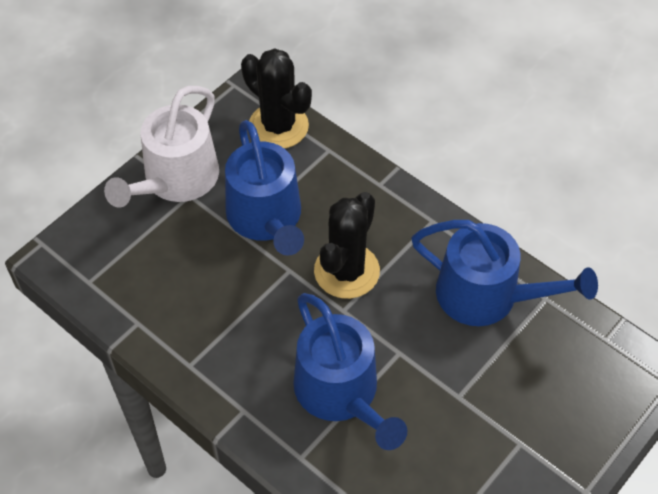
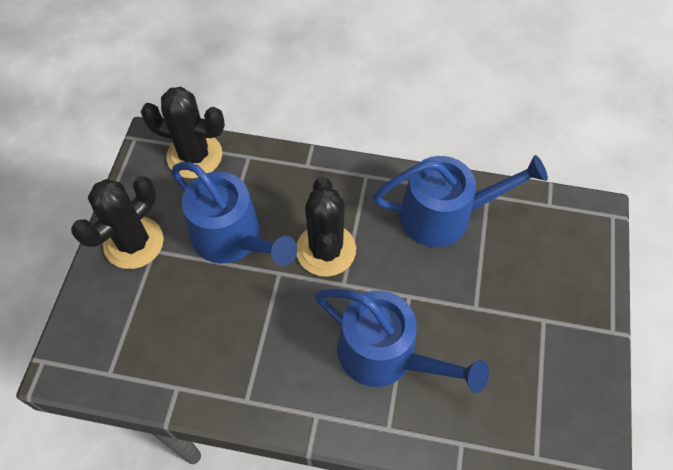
camera: 30 degrees left, 5 degrees up
white watering can [104,86,219,207] -> black cactus [71,176,164,269]

